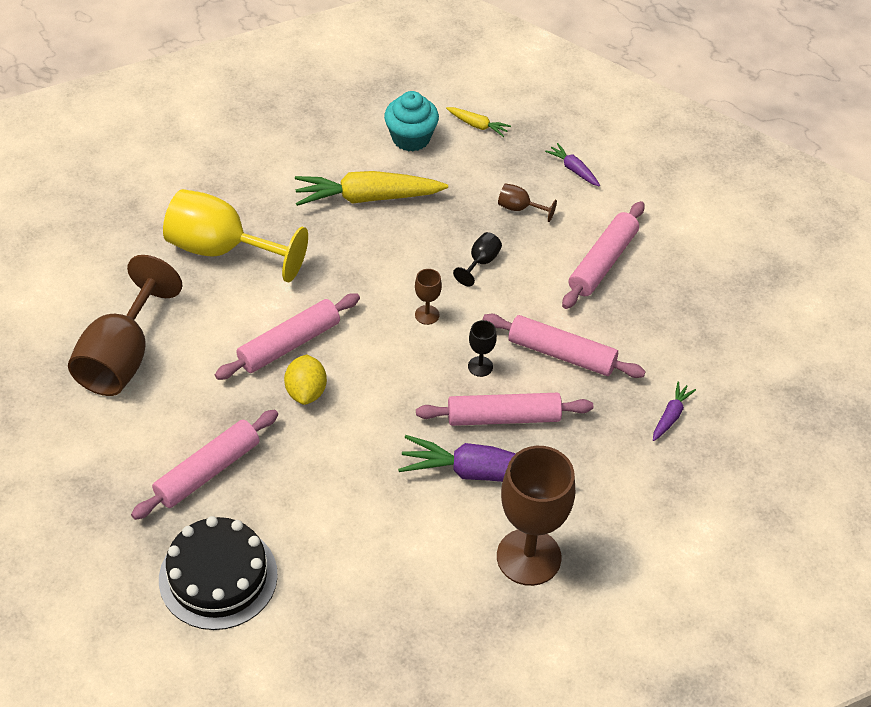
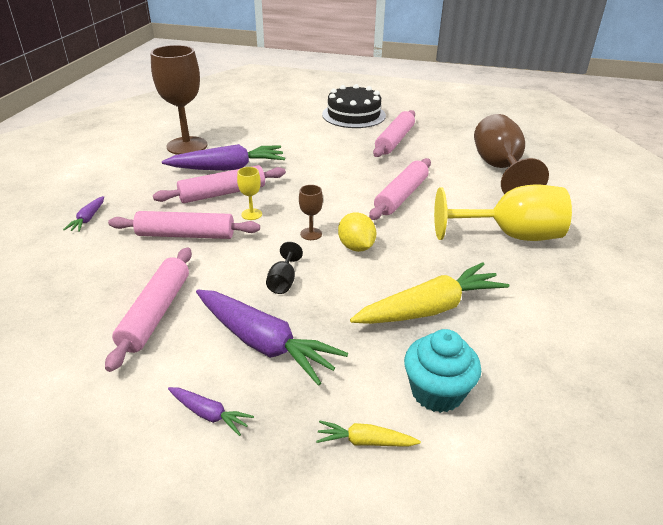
camera: 160 degrees right, 15 degrees down
yellow lemon [284,354,327,405] -> yellow lemon moved to [338,212,376,252]
black goblet [468,320,497,377] -> yellow goblet [237,167,262,220]
brown goblet [498,183,557,222] -> purple carrot [196,290,348,386]

